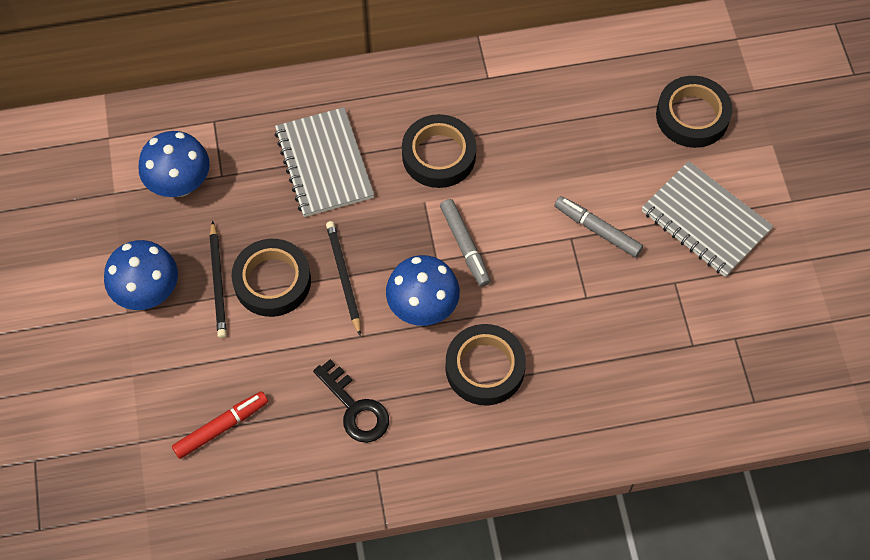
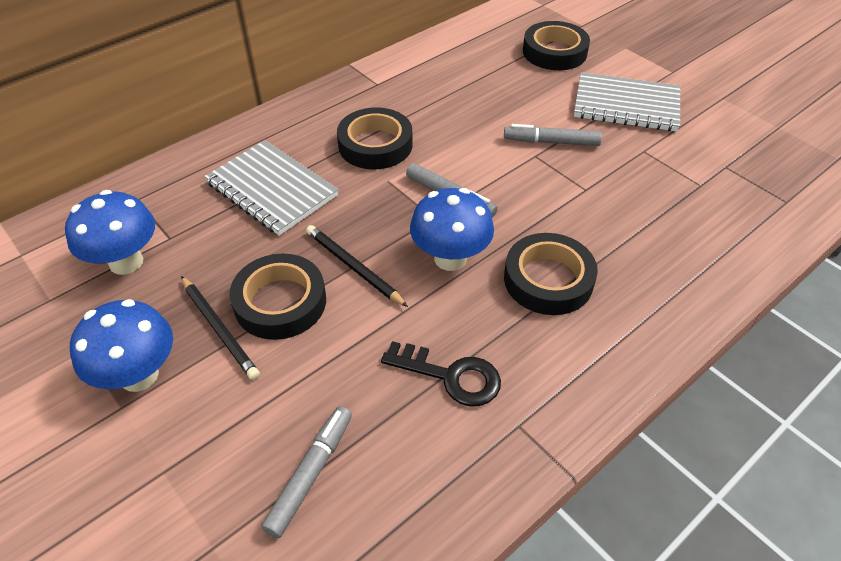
camera: 30 degrees left, 15 degrees down
red marker [172,391,268,459] -> grey marker [261,406,352,538]

